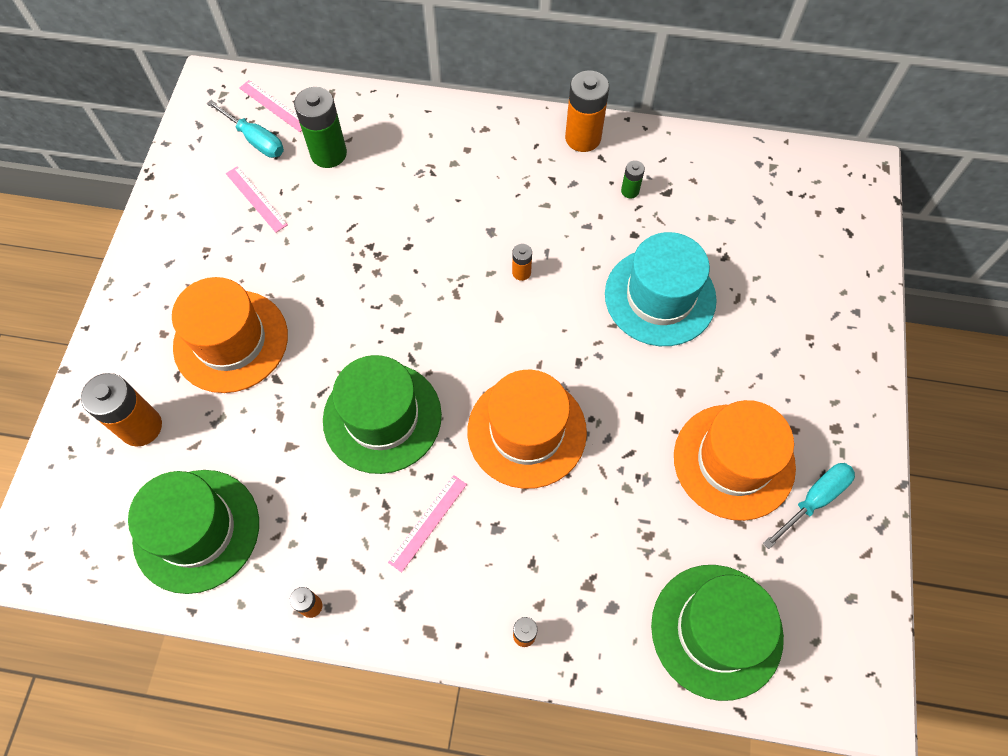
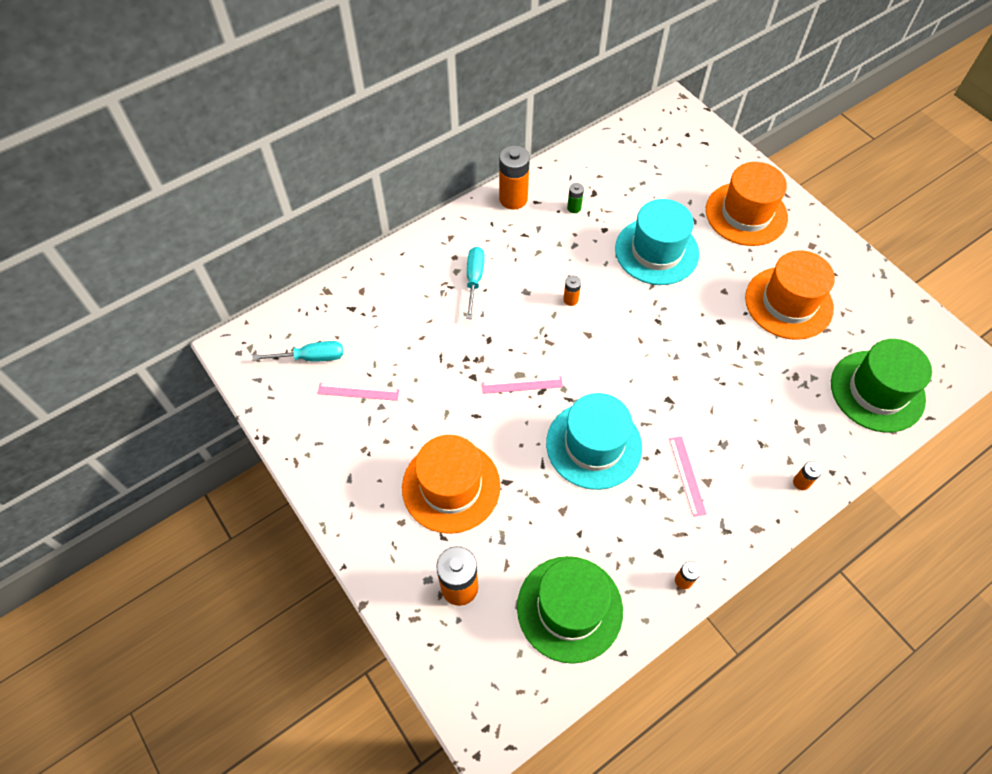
camera: 45 degrees left, 5 degrees down
pink ruler [239,80,302,132] -> pink ruler moved to [482,376,563,394]
green battery [294,87,347,168] -> none
green hat [323,355,442,474] -> turquoise hat [546,393,642,490]
orange hat [467,370,587,489] -> orange hat moved to [706,162,788,246]
turquoise screwdriver [763,463,855,549] -> turquoise screwdriver moved to [466,247,485,319]

